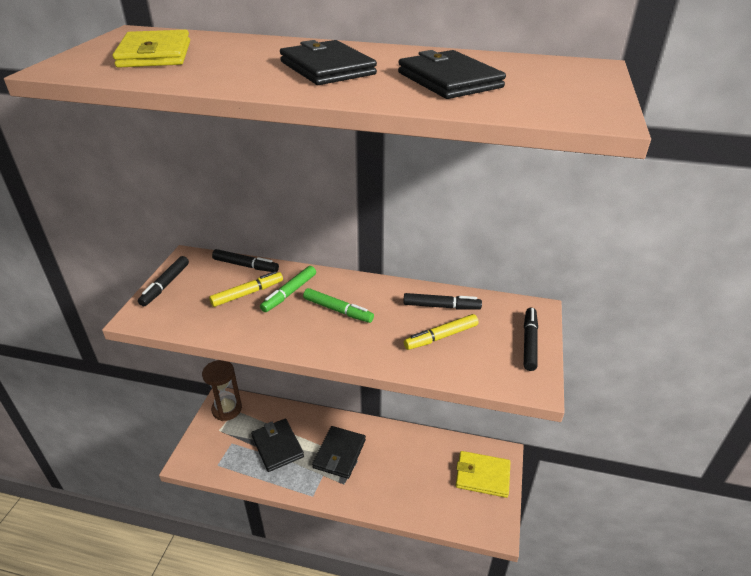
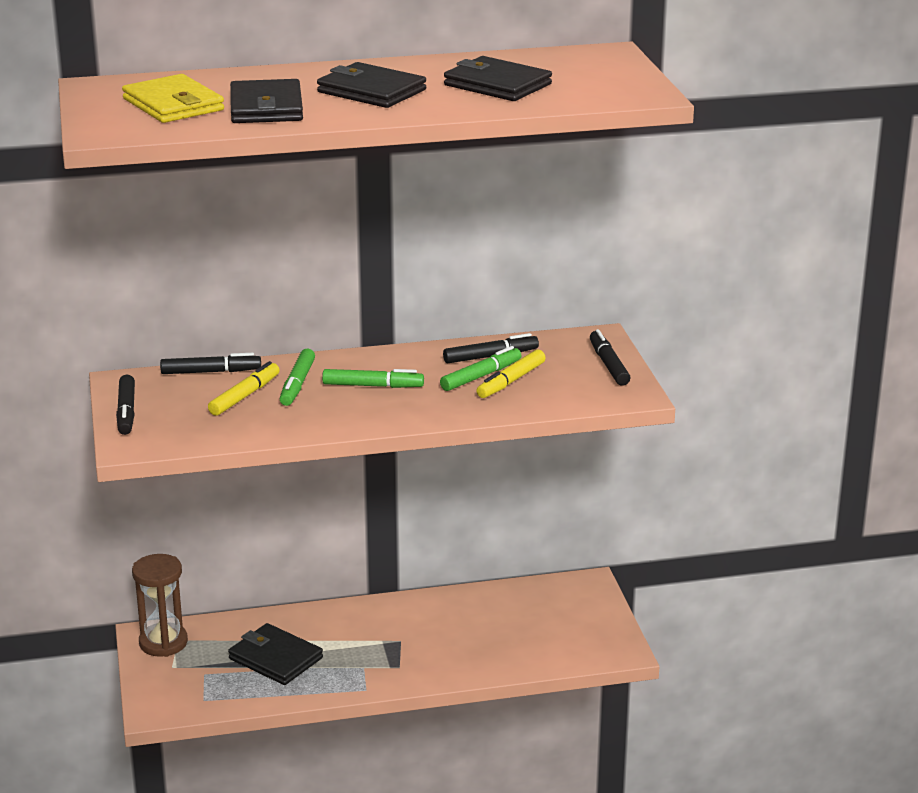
camera: 25 degrees left, 10 degrees down
black wallet [312,426,366,479] -> black wallet moved to [230,79,303,123]
yellow wallet [456,451,510,498] -> none
none -> green marker [440,346,521,391]

